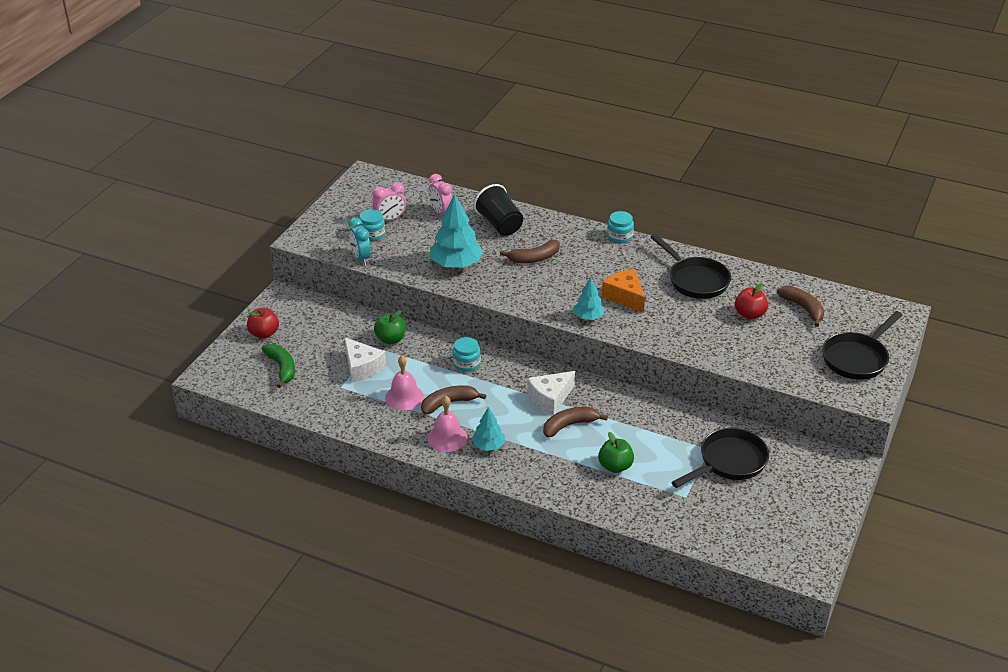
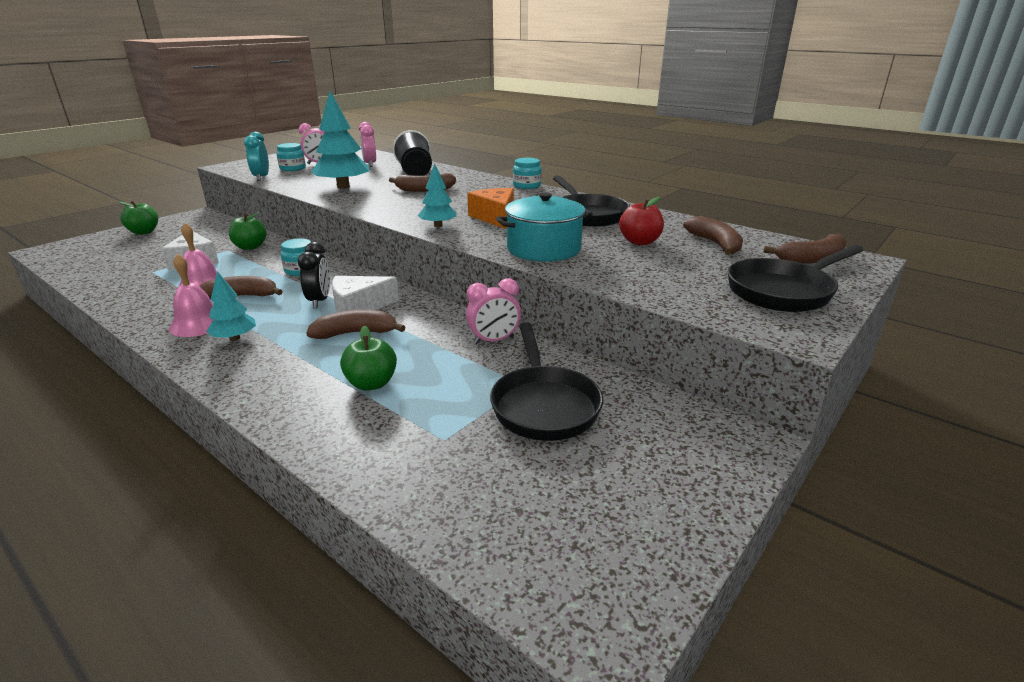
camera: 15 degrees right, 10 degrees down
red apple [247,308,279,339] -> green apple [119,201,158,235]
green banana [262,344,295,388] -> none
black pan [671,428,769,488] -> black pan turned 105 degrees clockwise [490,322,603,441]
none -> black clock [298,242,330,308]
none -> pink clock [466,278,521,345]
none -> turquoise pot [496,192,593,262]
none -> brown banana [763,234,847,264]

